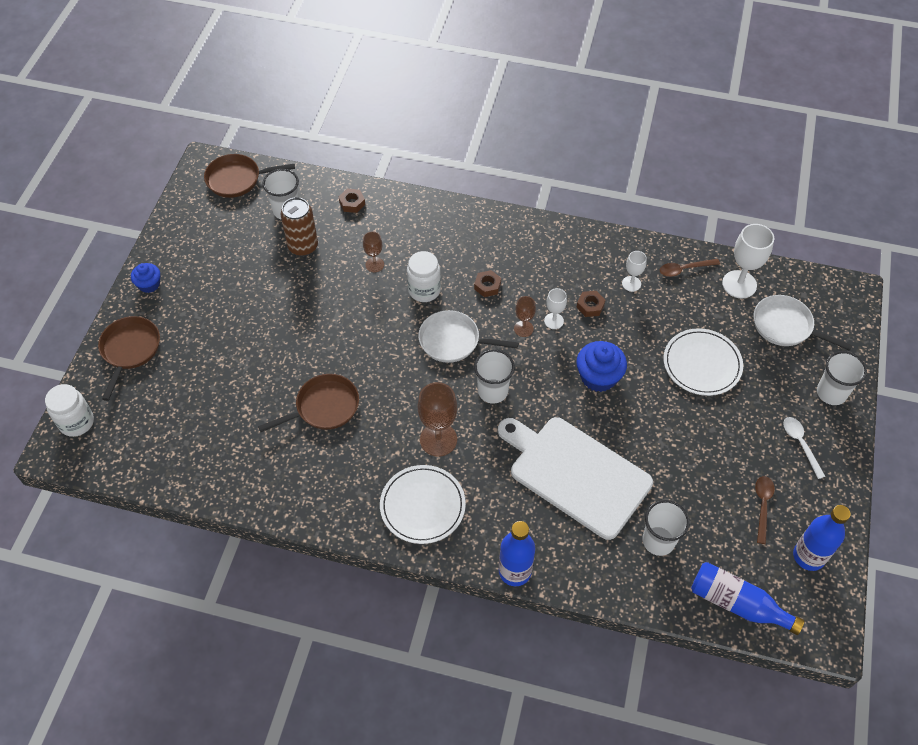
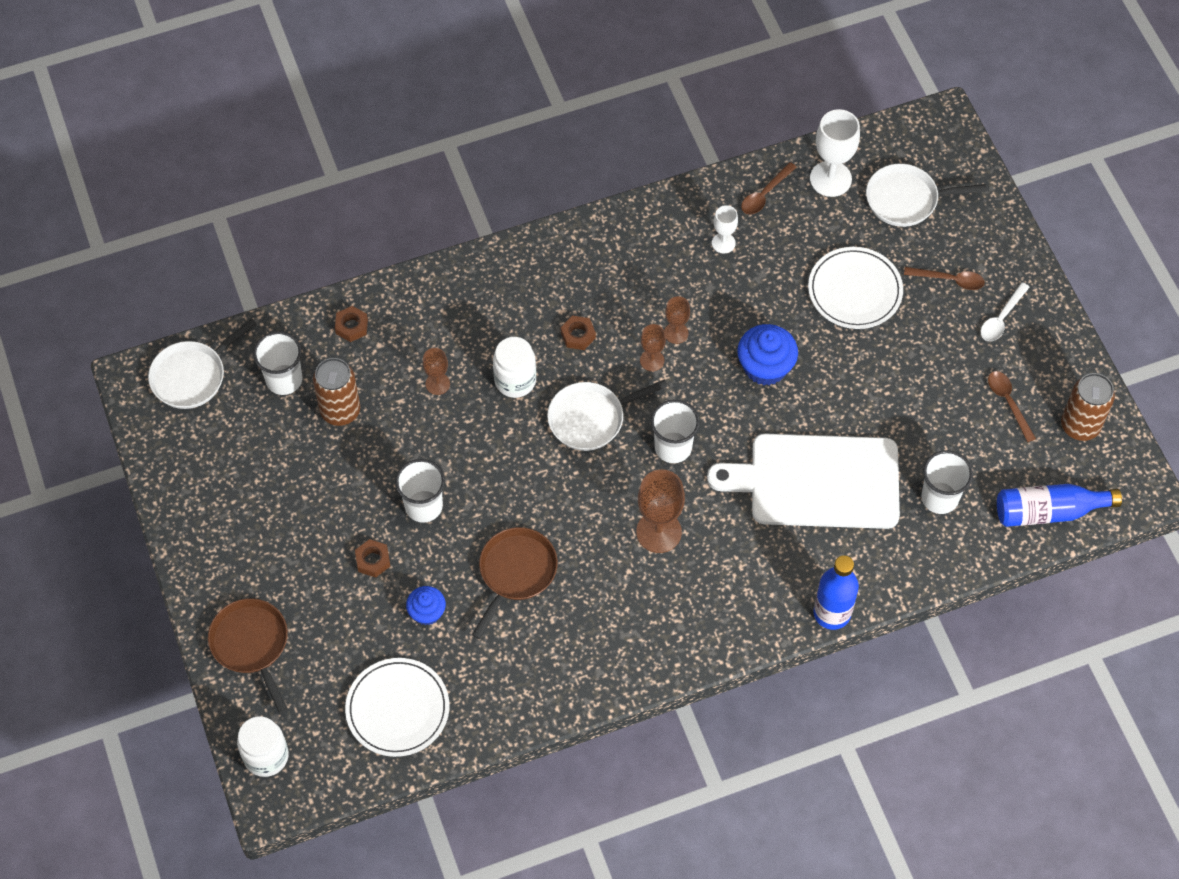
camera: 35 degrees left, 5 degrees up
blue cupcake [131,263,160,293] -> blue cupcake moved to [406,586,446,625]
brown pan [204,154,295,198] -> white pan [148,318,256,409]
white plate [380,465,466,544] -> white plate moved to [345,658,449,757]
white goblet [544,288,567,329] -> brown goblet [664,296,690,344]
brown nut [576,291,605,317] -> brown nut moved to [355,539,391,578]
white spoon [783,417,826,479] -> white spoon turned 90 degrees counterclockwise [981,282,1030,341]
blue bottle [793,505,851,571] -> brown can [1061,373,1115,441]
white cup [817,351,867,405] -> white cup moved to [395,459,445,523]
none -> brown spoon [904,267,985,290]

